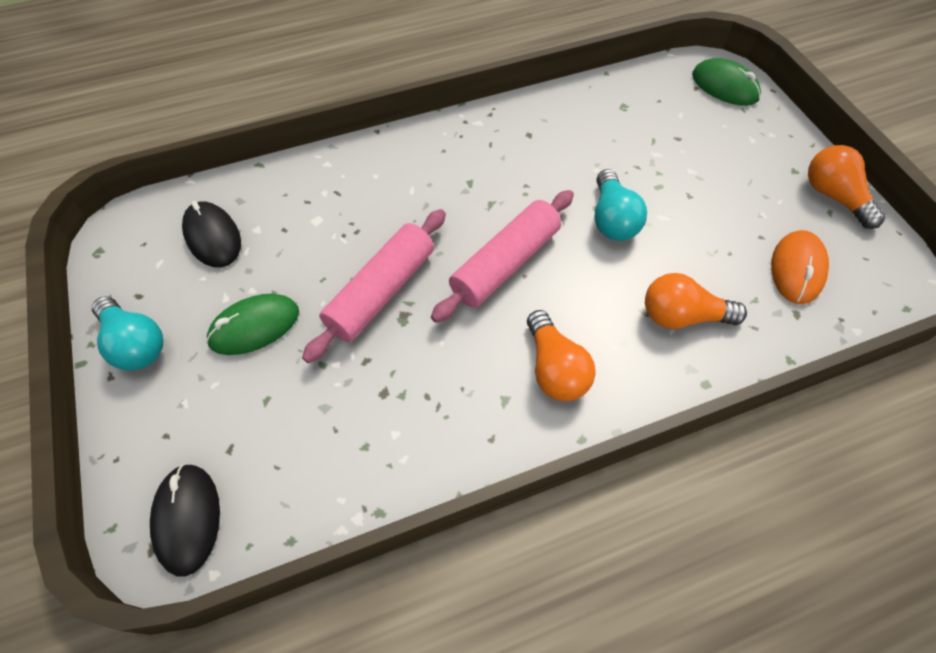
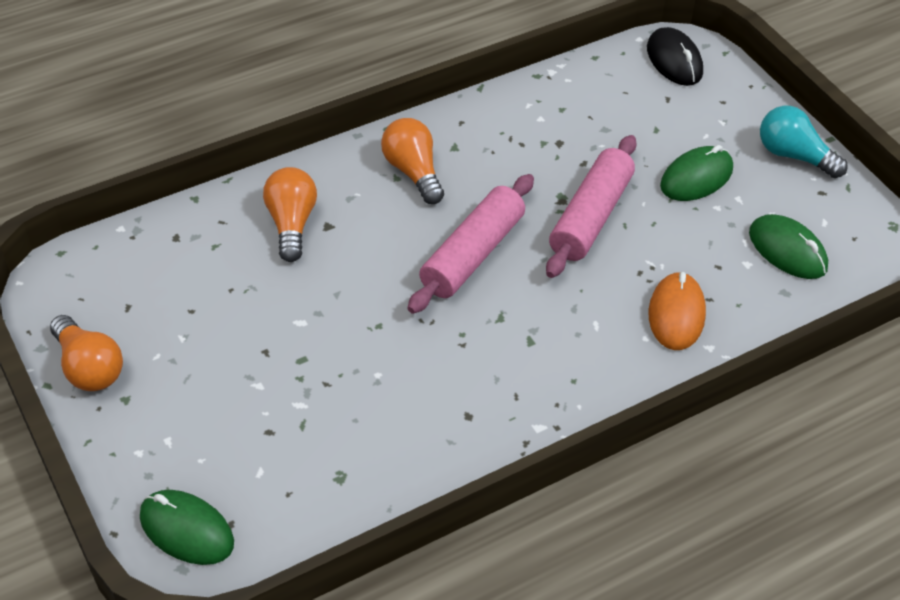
camera: 170 degrees right, 10 degrees down
black mouse [182,201,241,267] -> green mouse [749,214,828,279]
turquoise light bulb [595,169,647,241] -> none
orange light bulb [645,273,747,329] -> orange light bulb turned 90 degrees counterclockwise [263,167,317,262]
orange mouse [771,230,829,304] -> orange mouse moved to [649,272,706,350]

